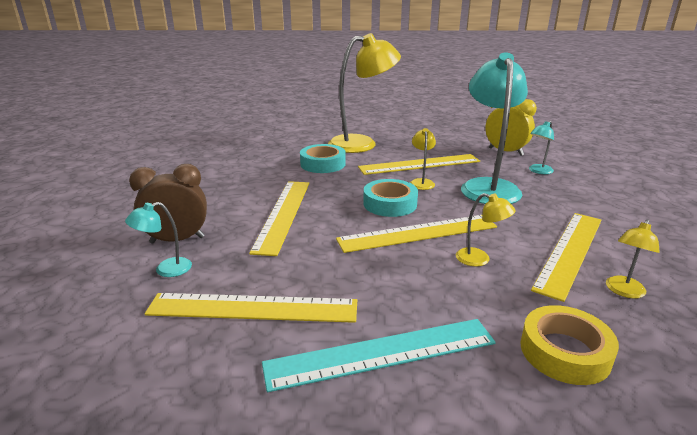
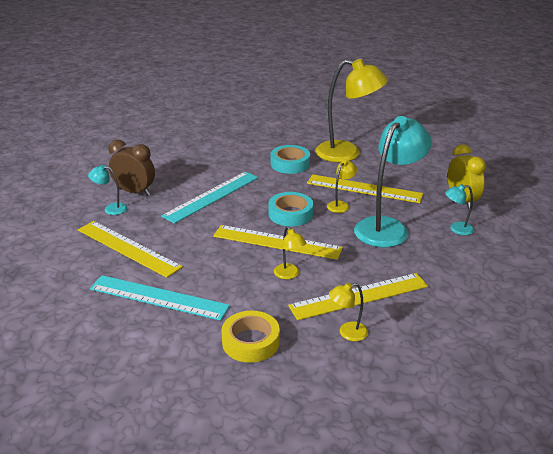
camera: 35 degrees right, 5 degrees up
yellow ruler [249,181,309,256] -> turquoise ruler [161,171,258,224]

